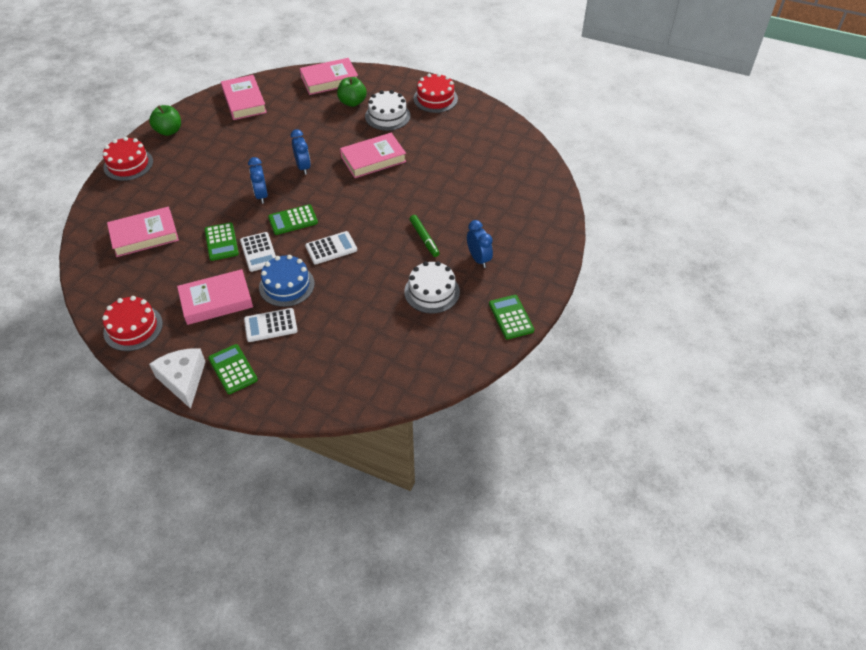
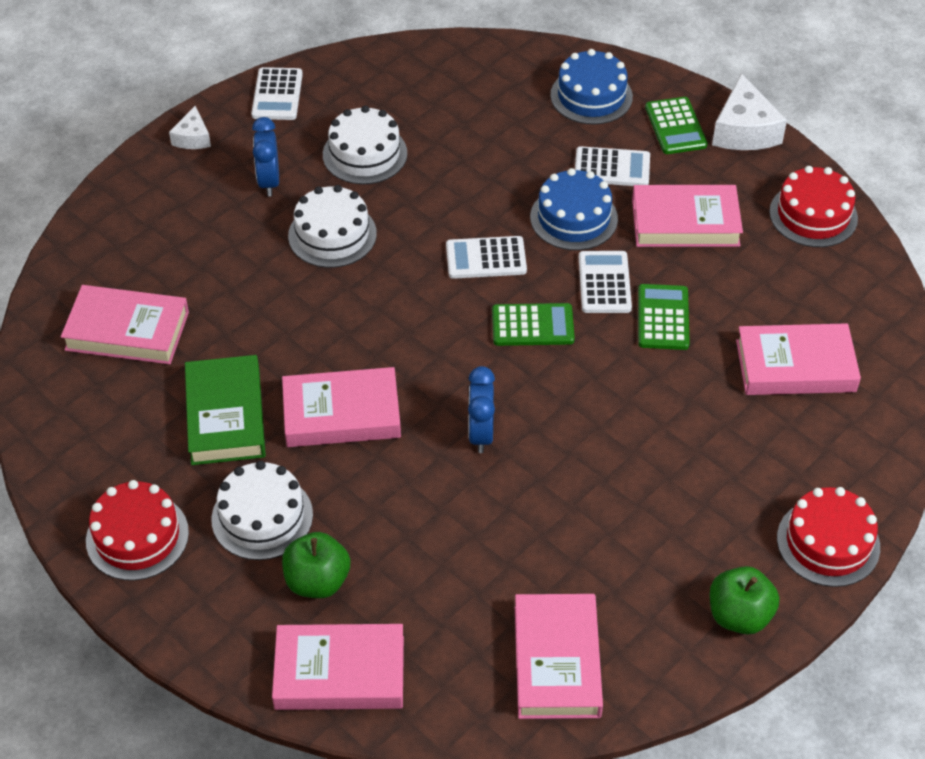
camera: 160 degrees left, 0 degrees up
blue clock [248,157,268,204] -> none
green marker [410,215,440,257] -> white cake [288,185,377,268]
green calculator [489,295,534,339] -> white calculator [251,67,303,120]
none -> pink book [61,285,189,364]
none -> white cheese [169,106,211,149]
none -> green book [185,355,266,465]
none -> blue cake [550,49,633,125]

